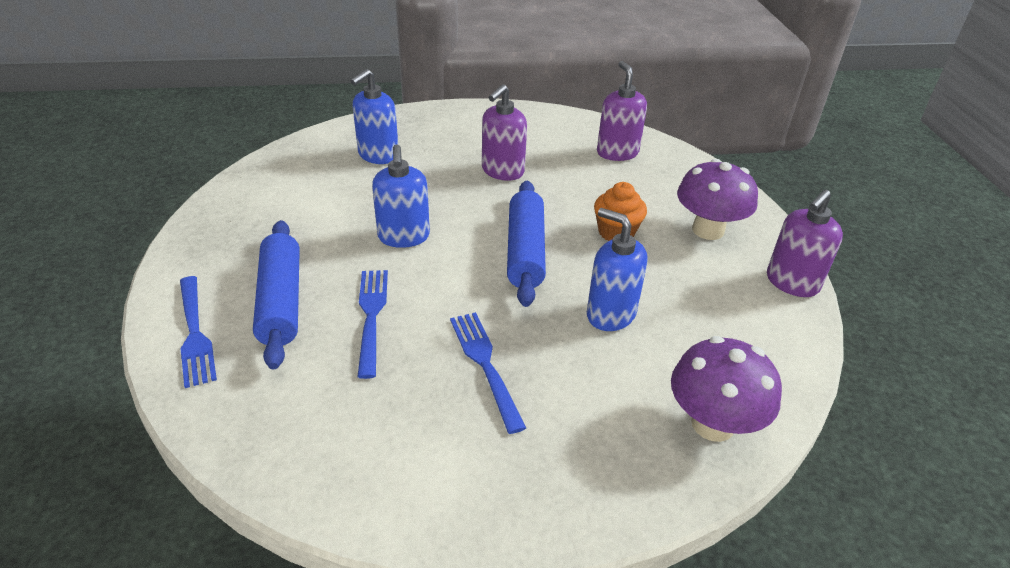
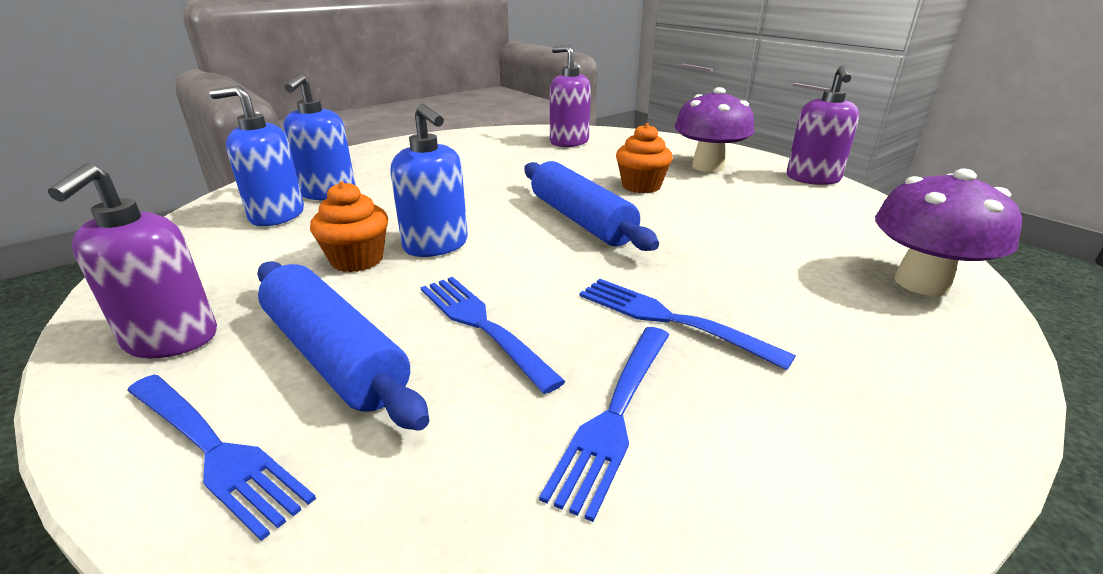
camera: 30 degrees left, 10 degrees down
purple soap dispenser [482,84,527,181] -> purple soap dispenser moved to [48,163,217,358]
blue soap dispenser [587,208,647,331] -> blue soap dispenser moved to [209,85,304,226]
none -> orange cupcake [310,181,388,272]
none -> blue fork [539,327,669,522]

